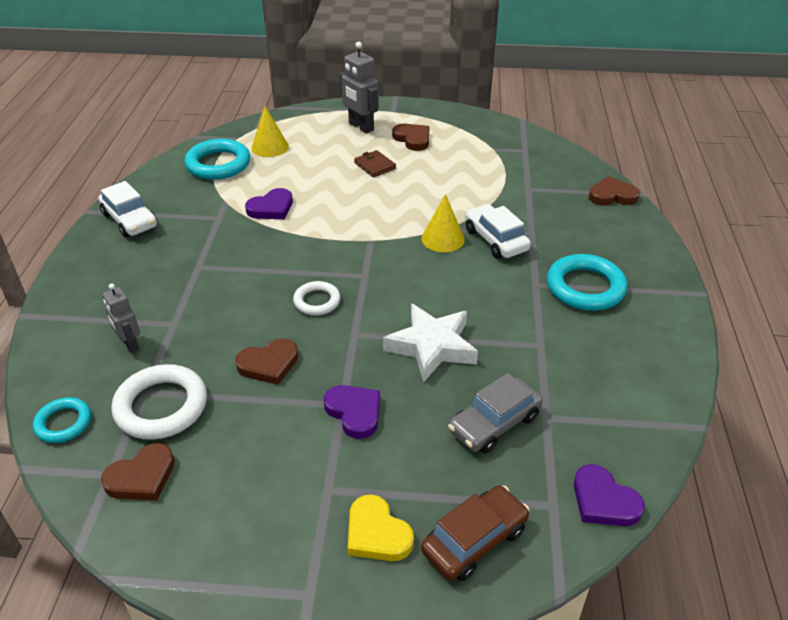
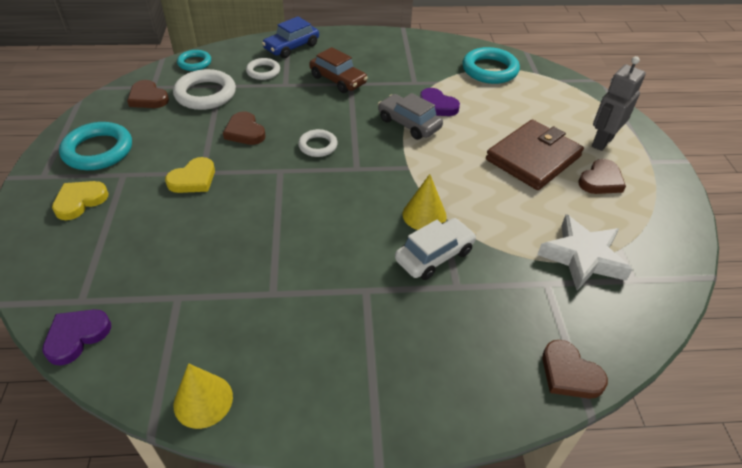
camera: 80 degrees right, 5 degrees up
white car [99,181,158,237] -> none
grey robot [103,283,140,353] -> white ring [246,58,280,80]
yellow cone [251,106,289,157] -> yellow cone moved to [174,363,233,429]
purple heart [324,385,380,439] -> yellow heart [165,157,215,193]
brown wallet [354,150,396,177] -> brown wallet [486,119,584,190], size x2.17
white star [383,303,478,382] -> white star moved to [537,214,633,291]
brown car [421,485,530,581] -> brown car moved to [309,47,368,93]
grey car [448,373,543,454] -> grey car moved to [378,93,443,140]
turquoise ring [547,254,627,311] -> turquoise ring moved to [59,122,132,170]
brown heart [589,176,640,206] -> brown heart turned 150 degrees clockwise [542,340,608,399]
none -> blue car [262,16,319,58]

